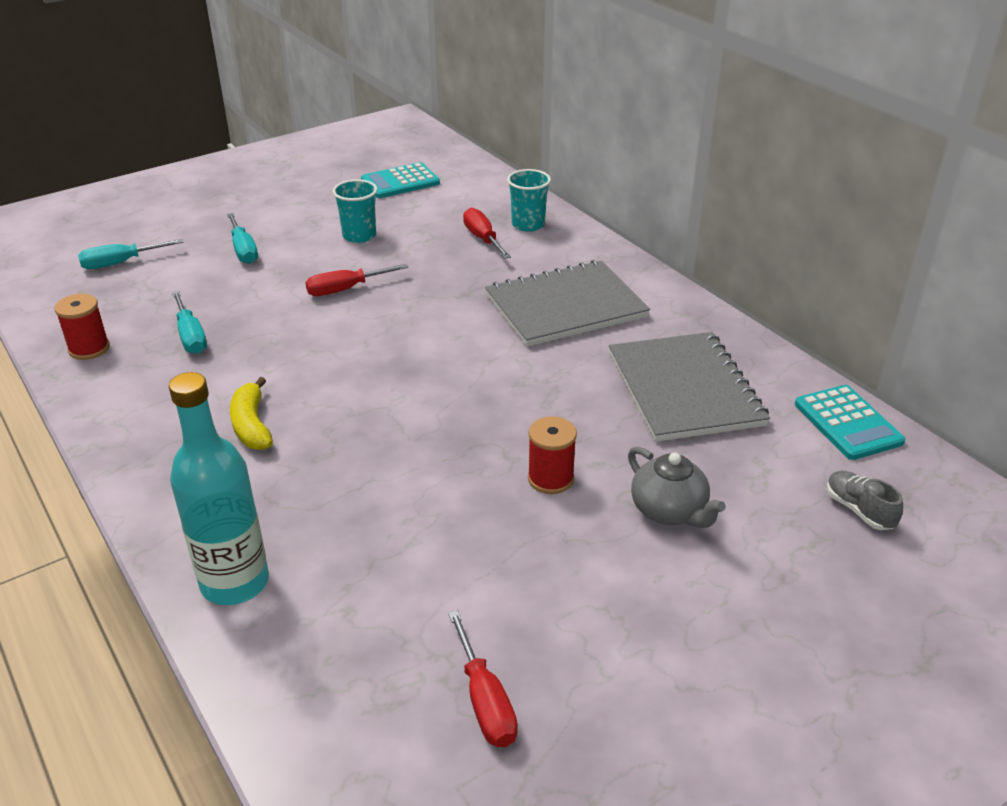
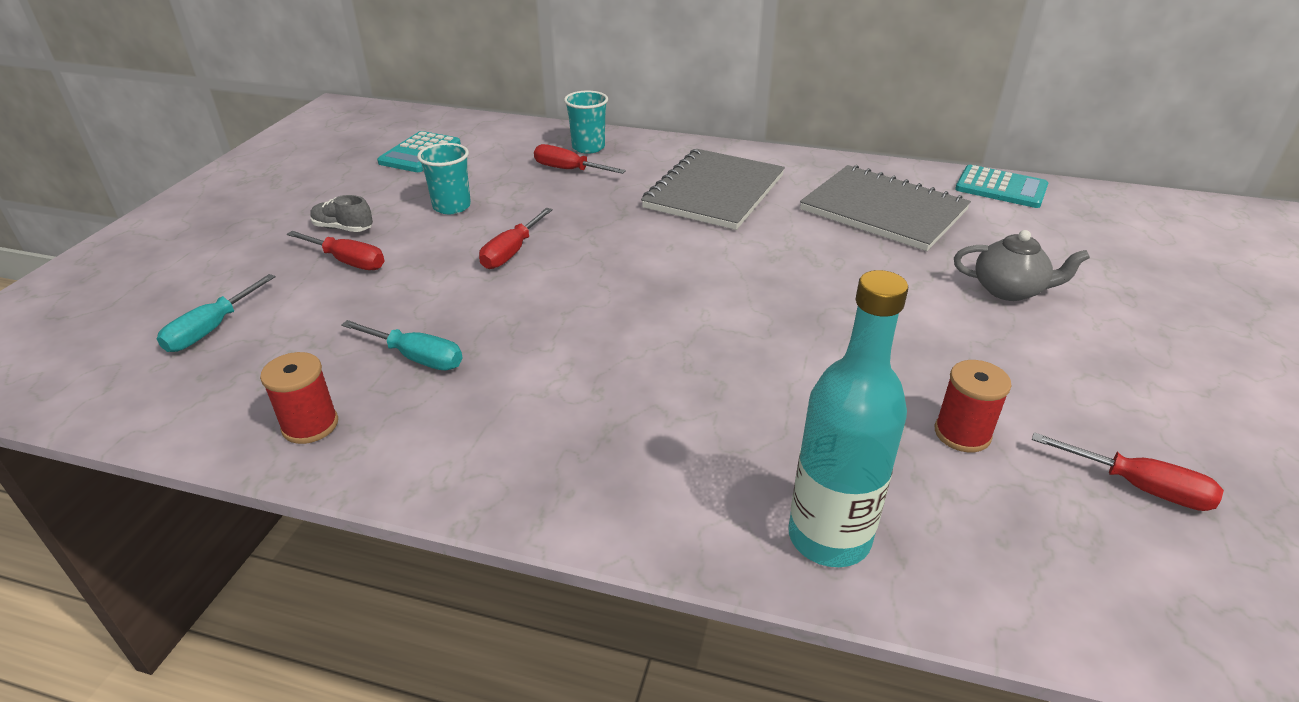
camera: 40 degrees left, 0 degrees up
turquoise screwdriver [227,213,258,264] -> red screwdriver [287,231,384,270]
yellow banana [230,377,273,450] -> none
red spool [528,416,577,494] -> red spool moved to [935,360,1012,452]
grey shoe [826,471,903,530] -> grey shoe moved to [310,195,373,232]

